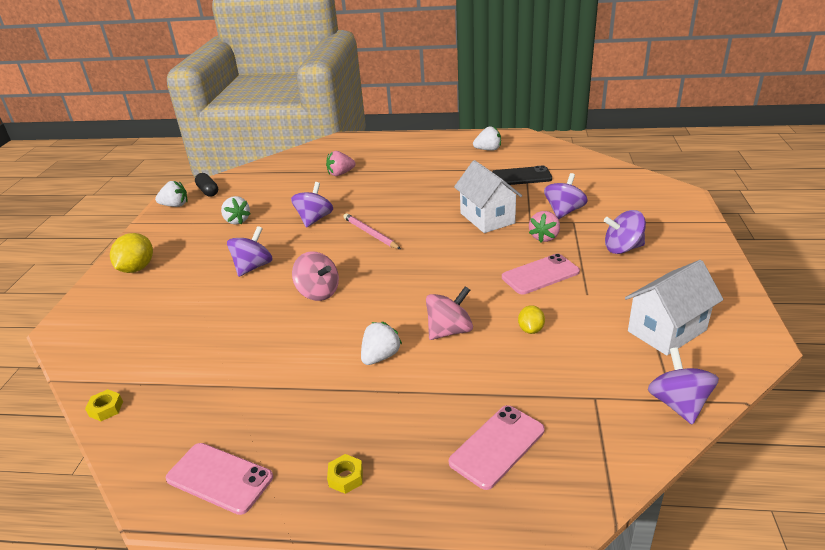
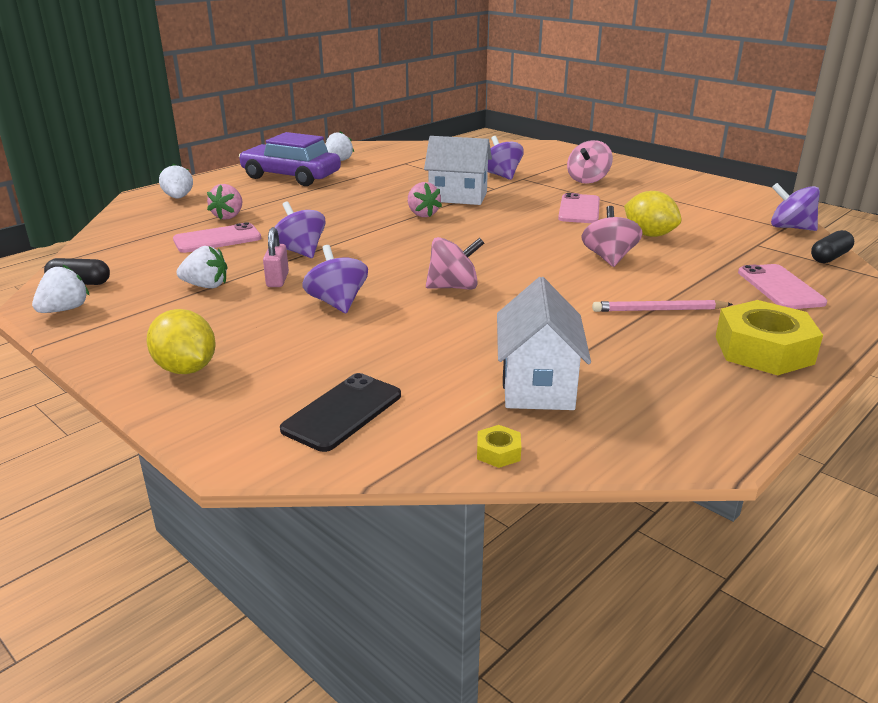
camera: 55 degrees left, 5 degrees down
pink phone [166,443,273,515] -> pink phone moved to [173,222,261,253]
yellow nut [327,454,363,494] -> yellow nut [716,300,823,375], size x2.42
pink pencil [343,213,401,249] -> pink pencil moved to [592,300,733,312]
white strawberry [361,322,402,365] -> white strawberry moved to [159,164,193,199]
black phone [492,165,552,185] -> black phone moved to [280,373,401,452]
yellow lemon [518,305,545,334] -> yellow lemon [624,191,682,237], size x1.74
pink strawberry [529,211,560,242] -> pink strawberry moved to [408,182,442,217]
purple spinning top [604,210,646,254] -> pink spinning top [567,140,613,184]
white house [625,260,724,356] -> white house moved to [497,277,591,410]
none -> purple car [239,132,341,186]
none -> pink padlock [263,227,289,287]
none -> black capsule [811,230,854,263]

